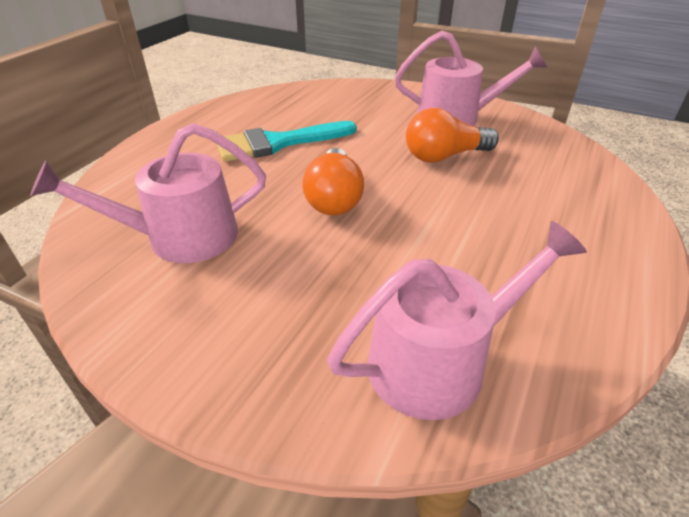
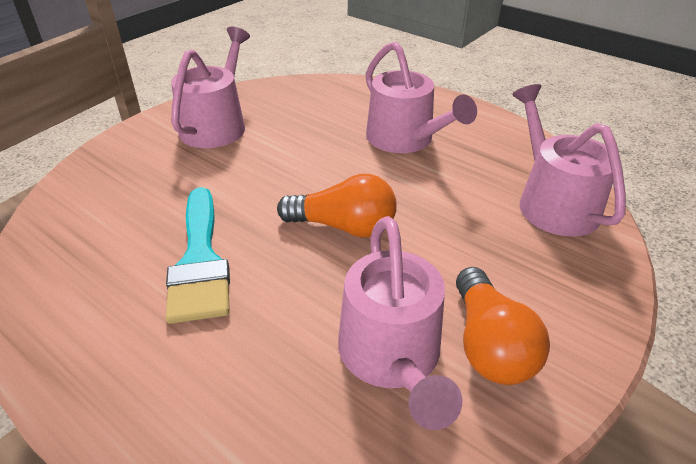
camera: 80 degrees left, 0 degrees up
orange light bulb [406,108,499,163] -> orange light bulb moved to [456,267,550,385]
none -> pink watering can [366,41,477,153]

